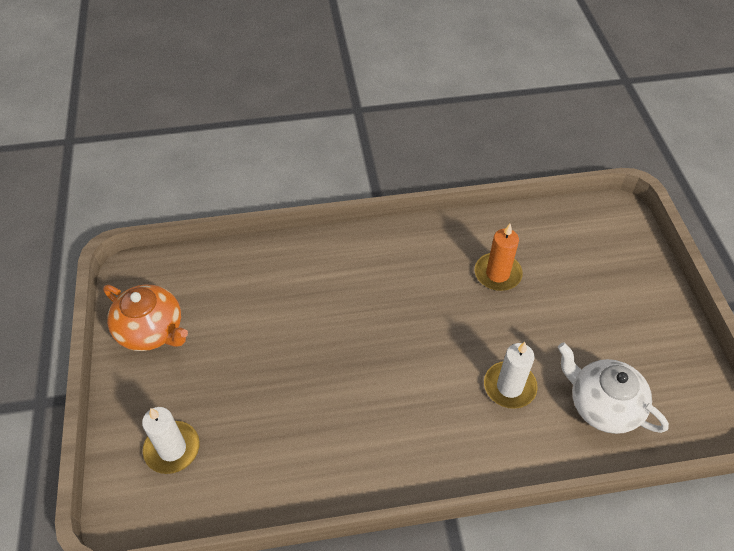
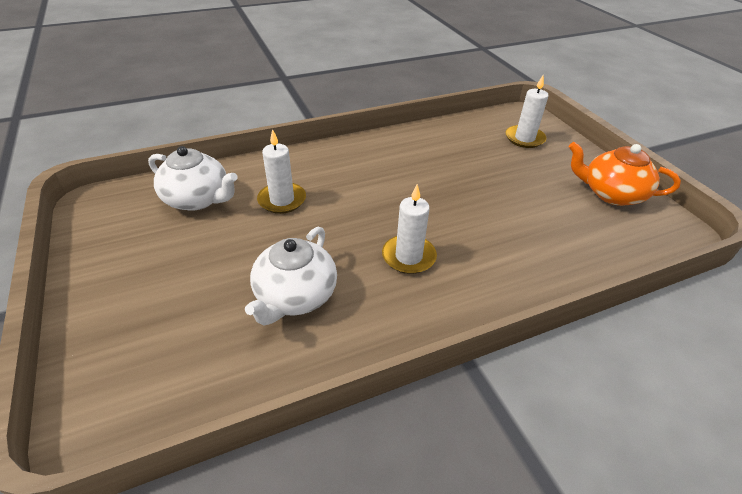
camera: 165 degrees right, 10 degrees down
orange candle [475,224,523,291] -> white teapot [245,227,337,326]
none -> white candle [382,184,437,274]

